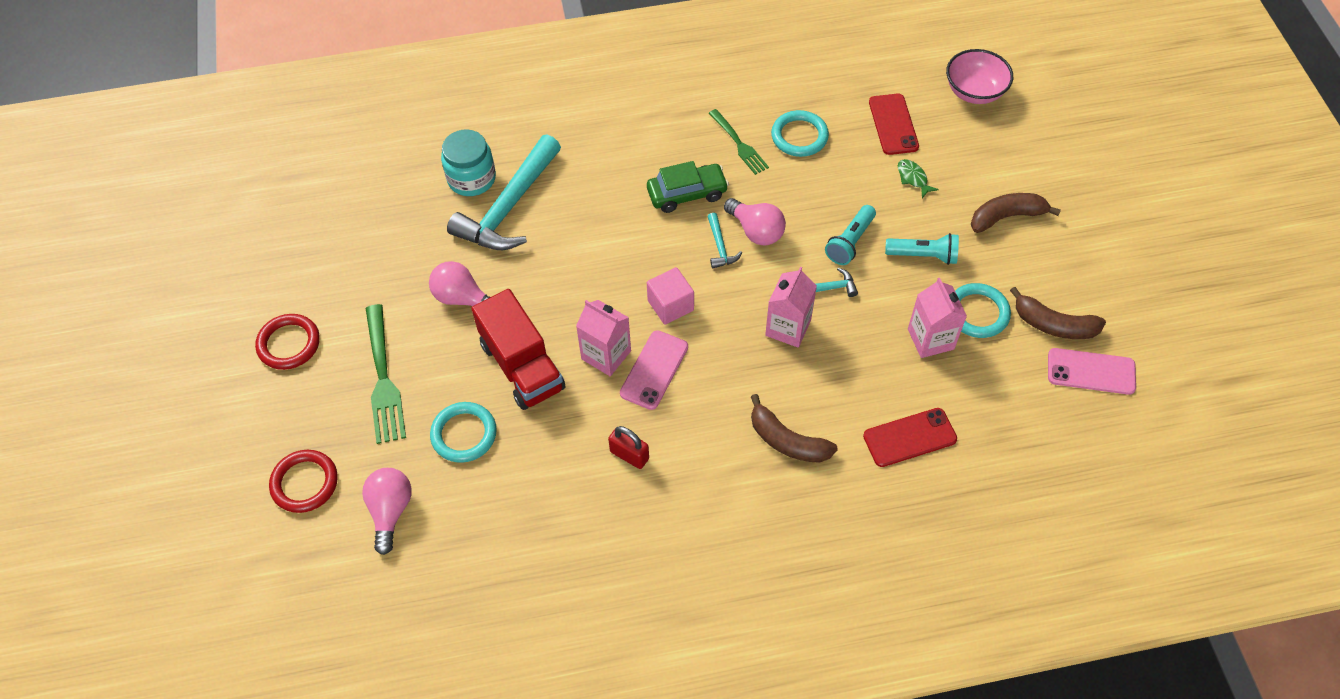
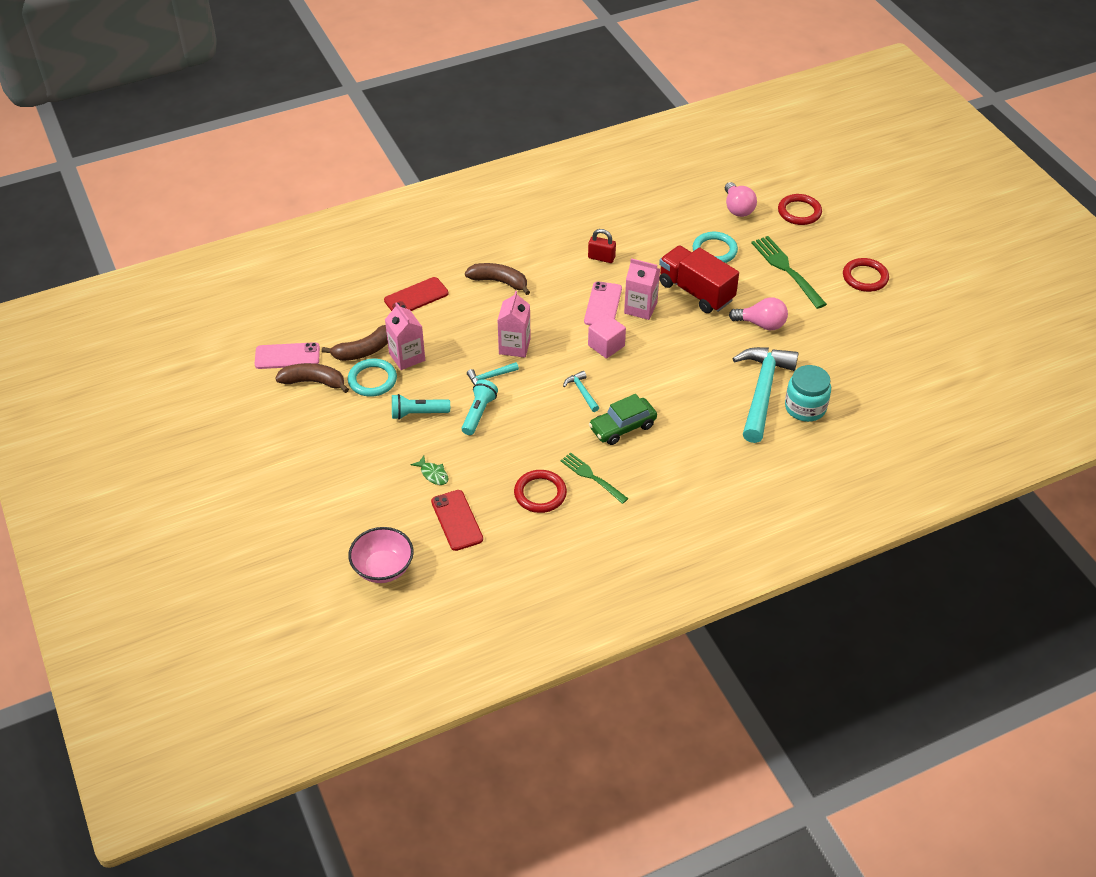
camera: 165 degrees right, 10 degrees down
pink light bulb [724,198,786,245] -> none
turquoise ring [771,110,829,157] -> red ring [514,470,567,513]
brown banana [971,193,1061,233] -> brown banana moved to [322,325,388,361]

